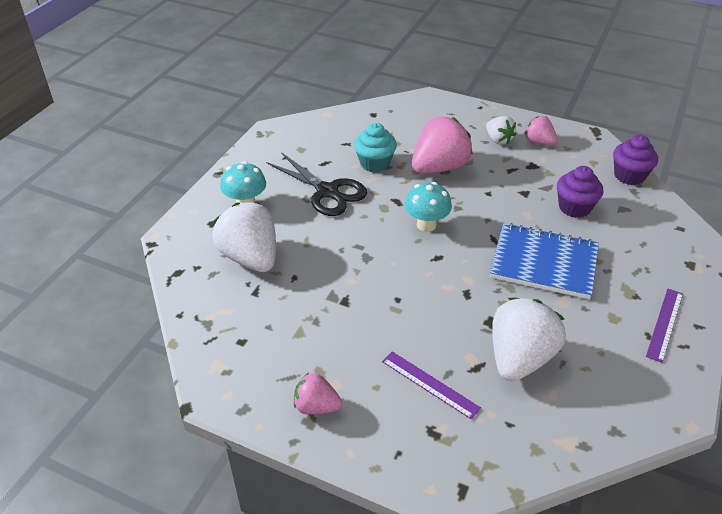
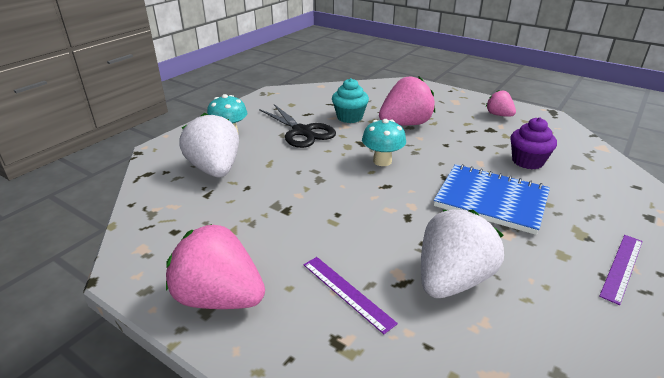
camera: 10 degrees right, 10 degrees down
pink strawberry [294,372,342,414] -> pink strawberry [166,224,265,309], size x1.84
white strawberry [486,116,516,145] -> none
purple cupcake [613,135,658,185] -> none

